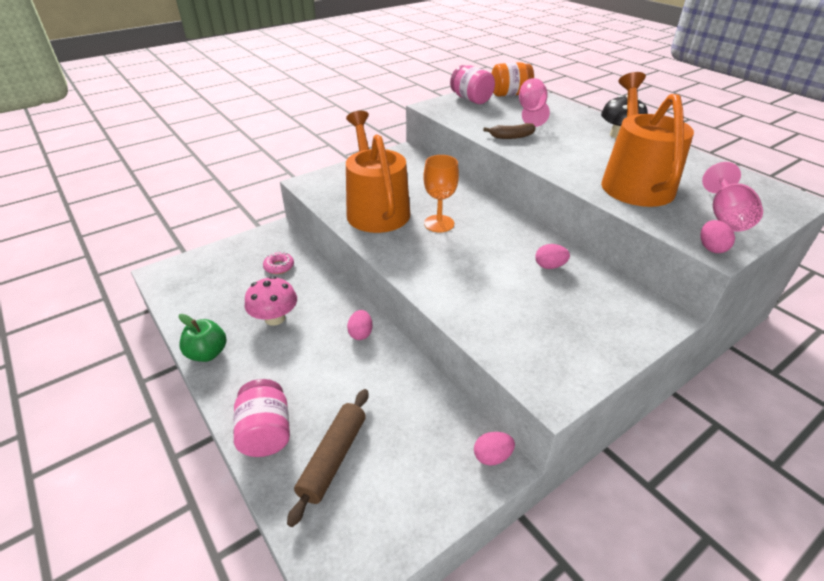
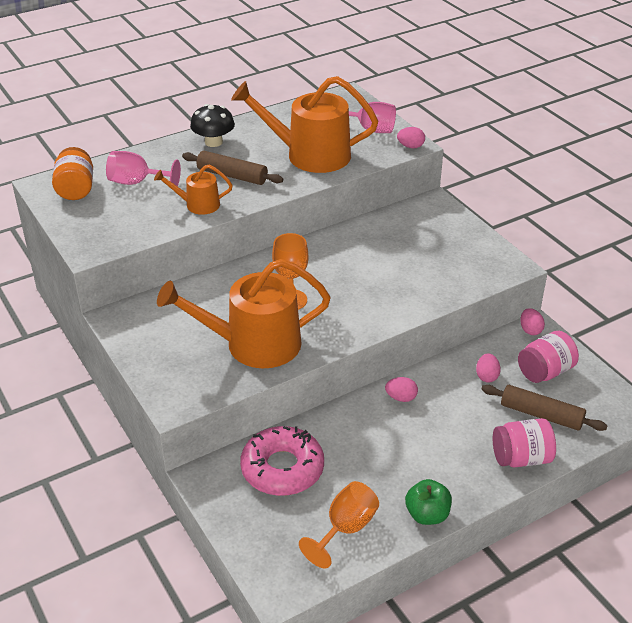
camera: 85 degrees left, 0 degrees up
pink mushroom [245,276,297,326] -> none
pink donut [263,252,294,274] -> pink donut [240,426,324,496], size x2.24
pink jar [450,65,495,104] -> pink jar moved to [518,331,579,383]
brown banana [483,123,535,139] -> orange watering can [154,165,233,215]
pink egg [535,244,570,269] -> pink egg moved to [476,353,501,383]
none -> brown rolling pin [182,151,283,185]
none -> orange goblet [299,481,379,568]

